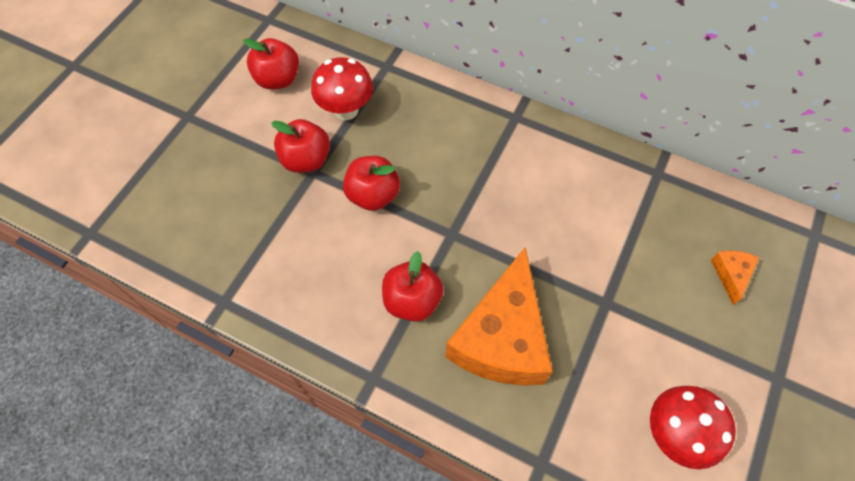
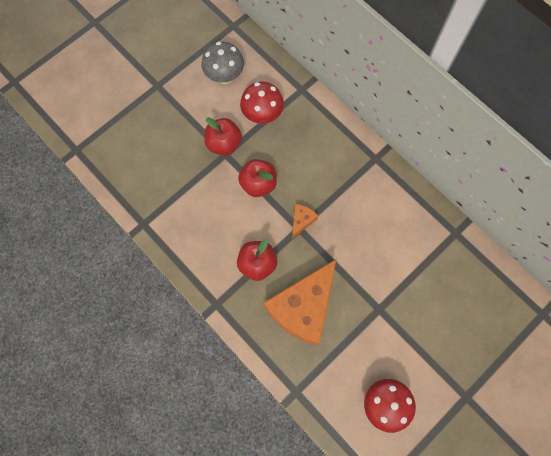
camera: 20 degrees right, 10 degrees up
red apple [243,38,299,90] -> grey mushroom [201,42,244,84]
orange cheese [711,251,759,305] -> orange cheese moved to [292,204,318,239]

